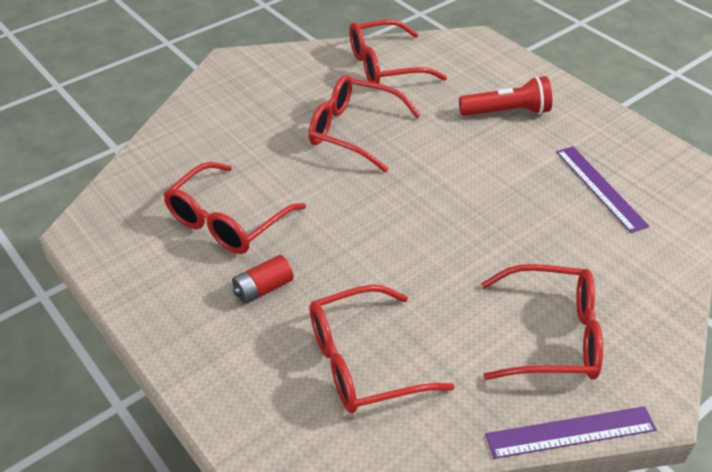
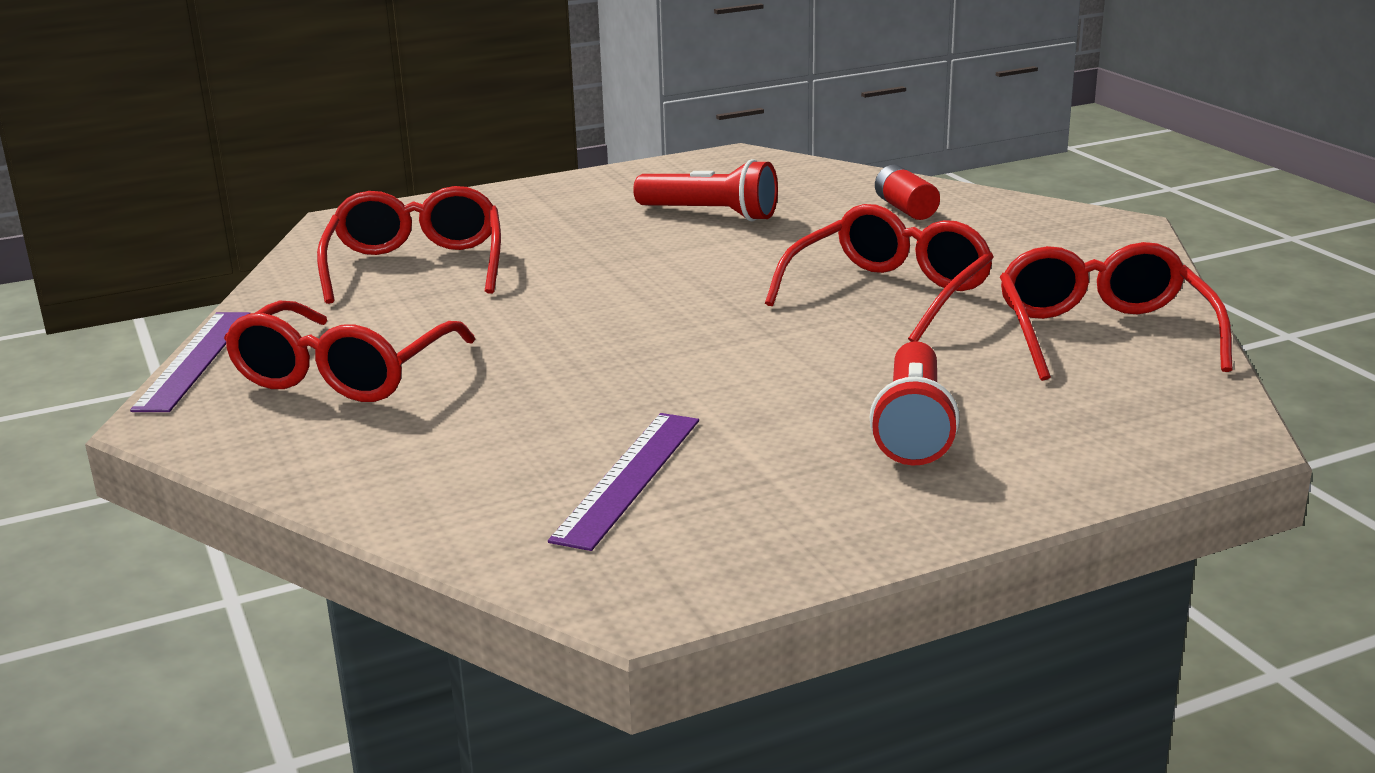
camera: 105 degrees right, 20 degrees down
red glasses [163,162,306,254] -> red flashlight [633,159,778,221]
red battery [232,255,294,304] -> red battery moved to [875,165,940,220]
purple ruler [556,146,649,233] -> purple ruler turned 60 degrees counterclockwise [548,413,699,551]

